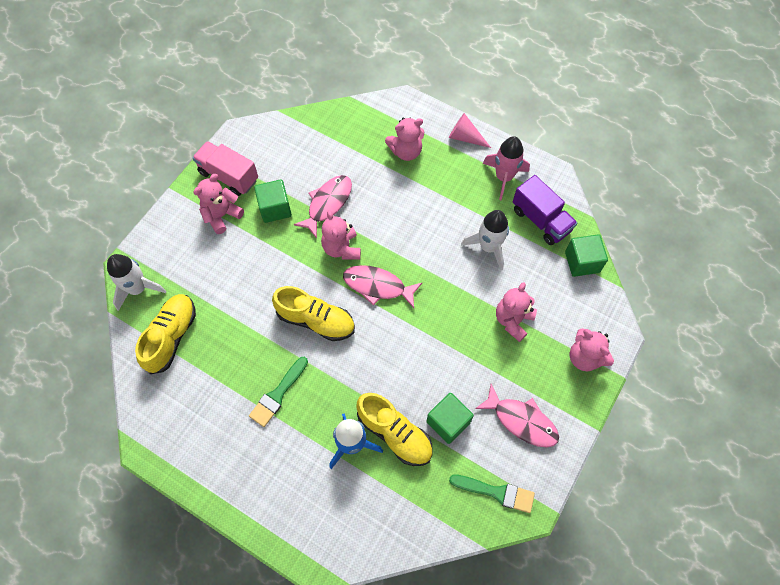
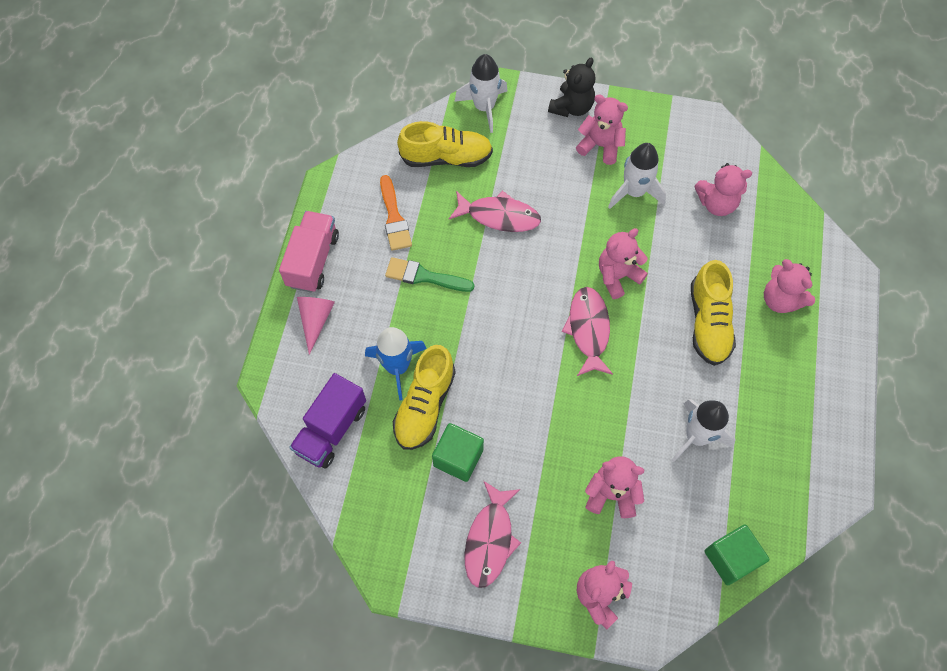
camera: 70 degrees right, 0 degrees up
pink truck [192,141,258,196] -> pink truck moved to [279,211,339,293]
green cube [254,179,292,223] -> white rocket [608,143,666,209]
yellow shoe [272,286,355,341] -> yellow shoe moved to [691,260,736,366]
pink fish [294,175,352,238] -> pink fish moved to [449,191,541,232]
pink cone [449,113,491,148] -> pink cone moved to [297,297,335,355]
green brush [449,474,535,513] -> none
pink rocket [483,136,530,200] -> none
purple truck [513,175,578,245] -> purple truck moved to [289,373,366,468]
none -> orange brush [380,175,412,251]
none -> black teddy bear [548,58,595,117]
none -> pink teddy bear [694,163,752,216]

